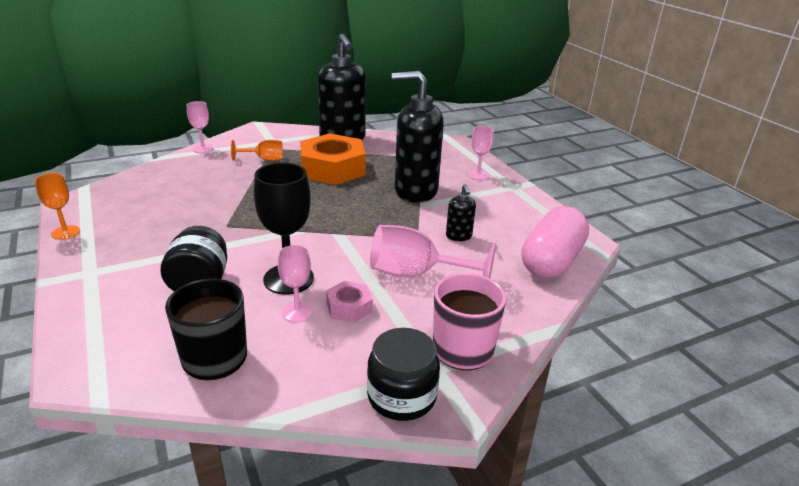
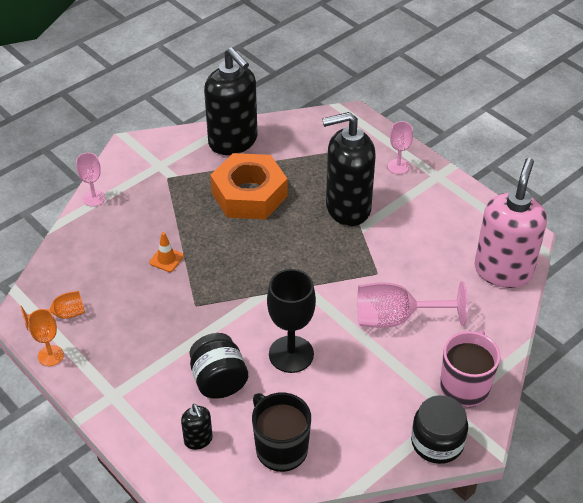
camera: 15 degrees left, 15 degrees up
orange goblet [231,140,283,161] -> orange goblet moved to [20,291,85,330]
pink goblet [278,245,313,322] -> none
pink nut [326,281,373,323] -> none
black soap dispenser [446,184,476,241] -> black soap dispenser moved to [181,404,213,450]
pink capsule [522,206,589,279] -> pink soap dispenser [475,158,547,288]
none -> orange traffic cone [149,232,184,272]

